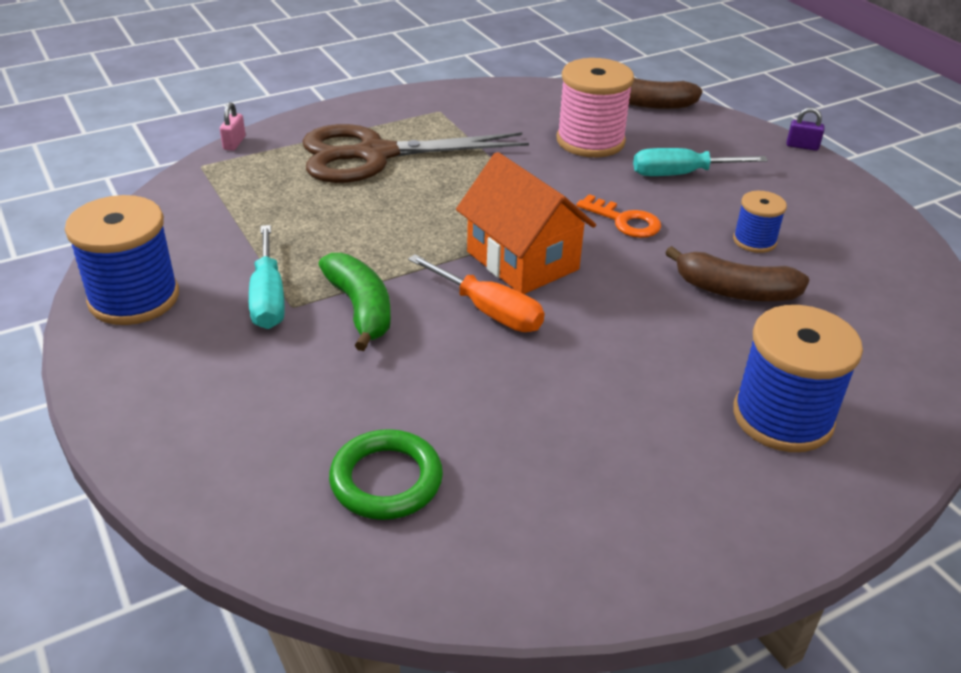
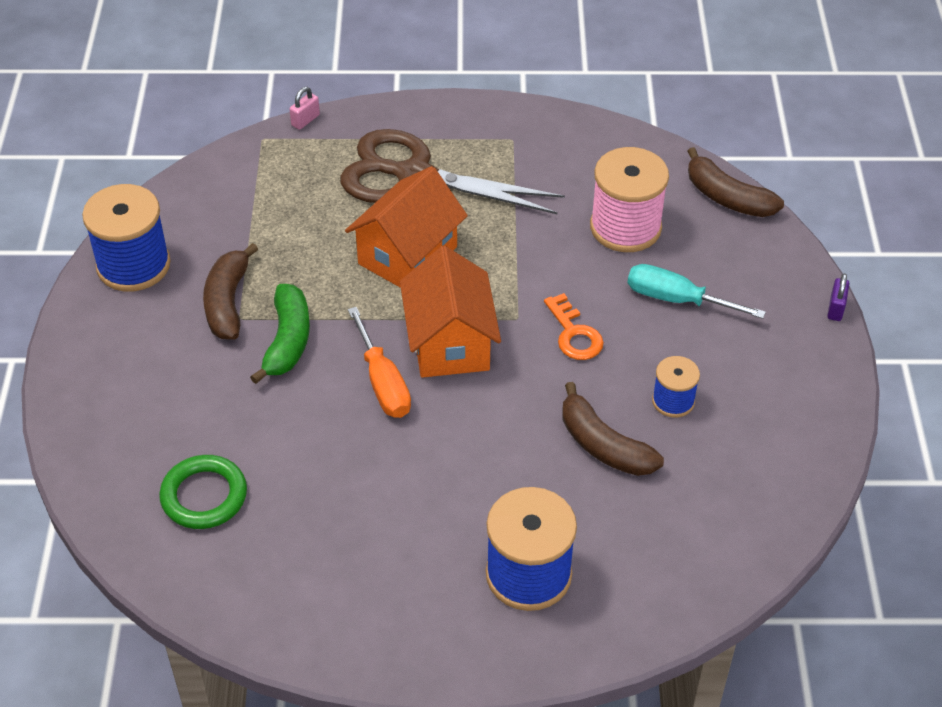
camera: 30 degrees right, 10 degrees up
turquoise screwdriver [249,225,285,329] -> brown banana [203,243,258,339]
purple padlock [786,107,825,151] -> purple padlock turned 60 degrees clockwise [827,274,850,321]
none -> orange house [345,166,468,288]

